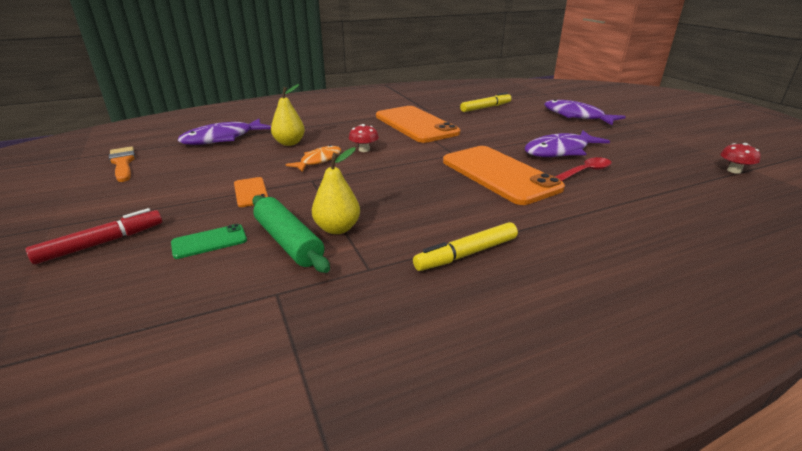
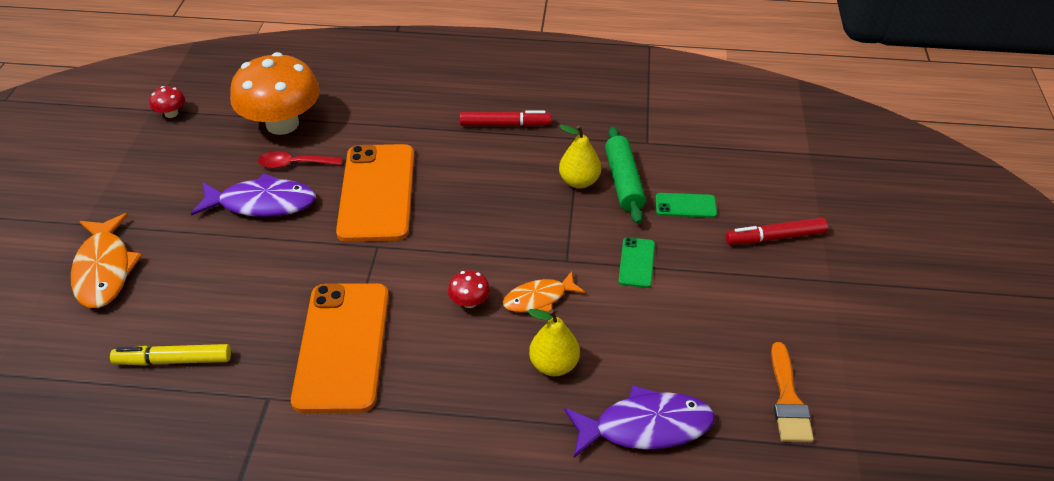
camera: 150 degrees left, 15 degrees up
orange phone [234,177,268,207] -> green phone [618,237,655,288]
yellow marker [413,222,518,271] -> red marker [460,110,551,127]
purple fish [544,99,626,125] -> orange fish [71,213,142,308]
none -> orange mushroom [230,52,320,135]

